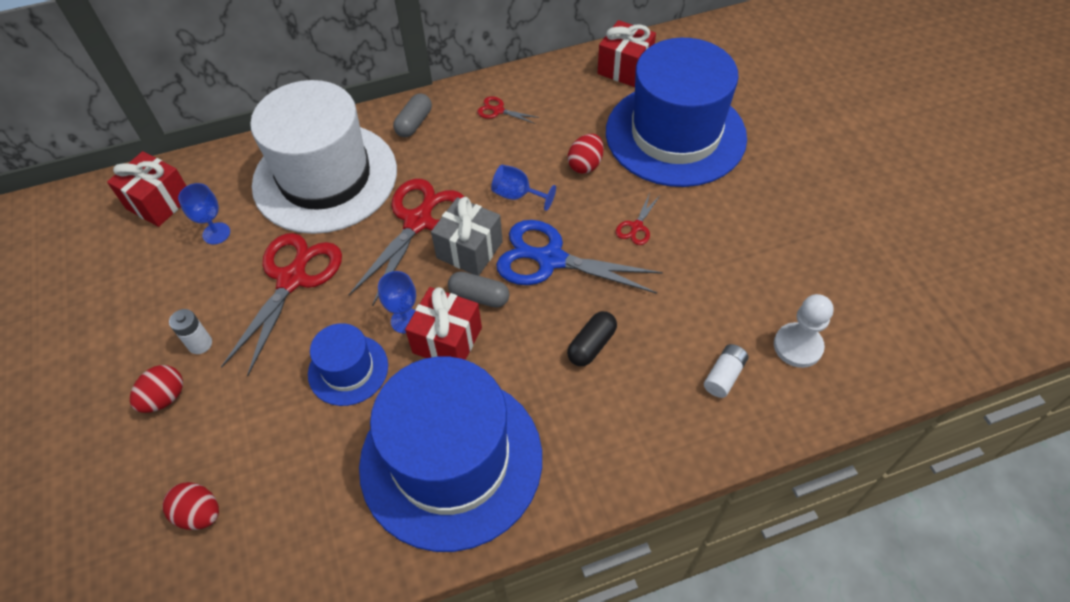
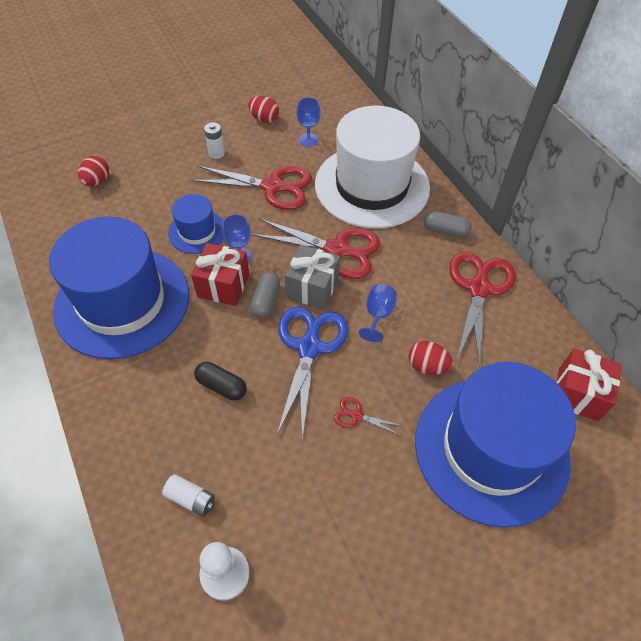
camera: 80 degrees right, 0 degrees up
red gift [107,151,186,227] -> none
red egg [130,365,183,413] -> red egg moved to [248,96,279,123]
red scissors [477,96,540,124] -> red scissors [449,251,516,368], size x2.27

